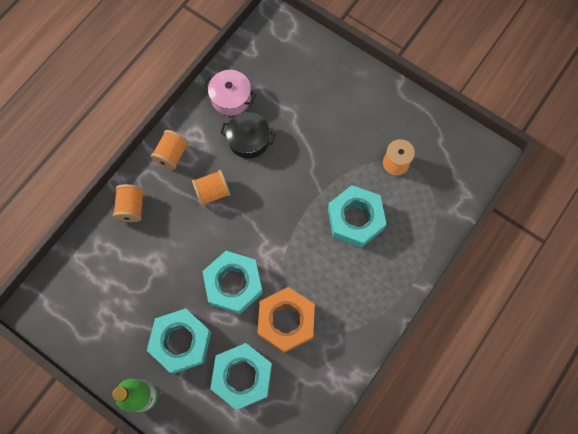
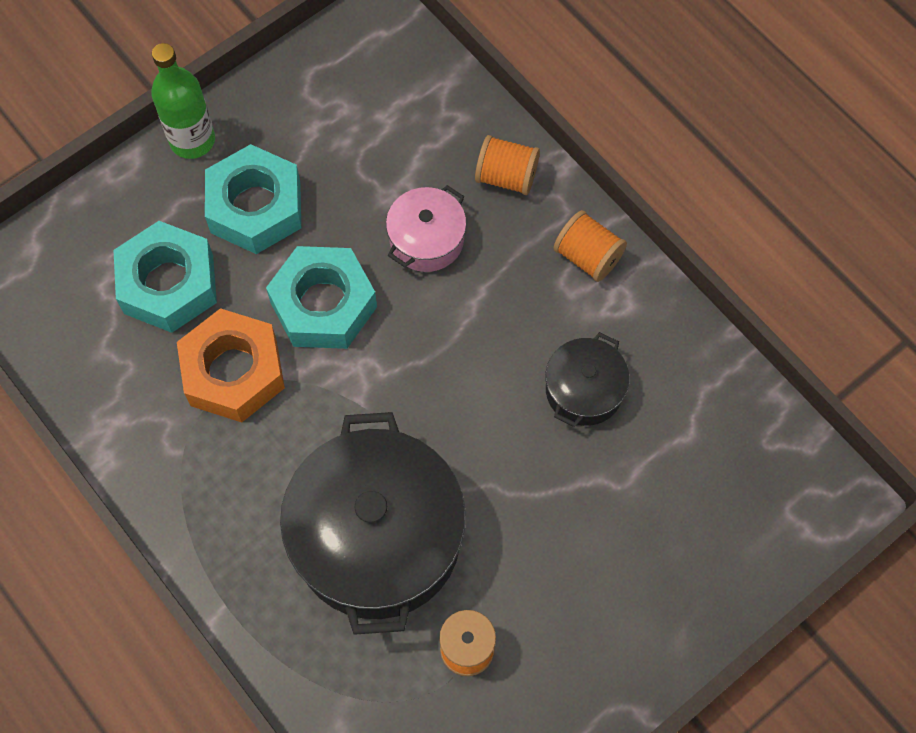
camera: 105 degrees right, 5 degrees down
orange spool [192,170,230,206] -> none
pink pot [203,70,256,116] -> pink pot moved to [386,185,466,272]
turquoise nut [328,185,386,248] -> black pot [280,412,466,635]

